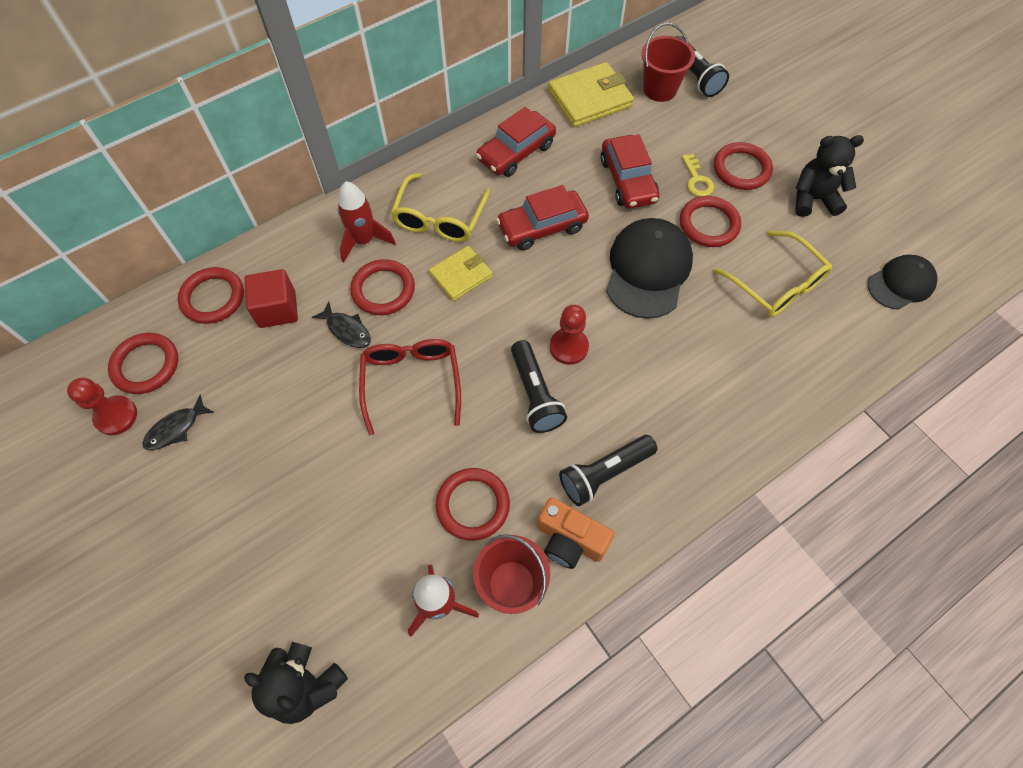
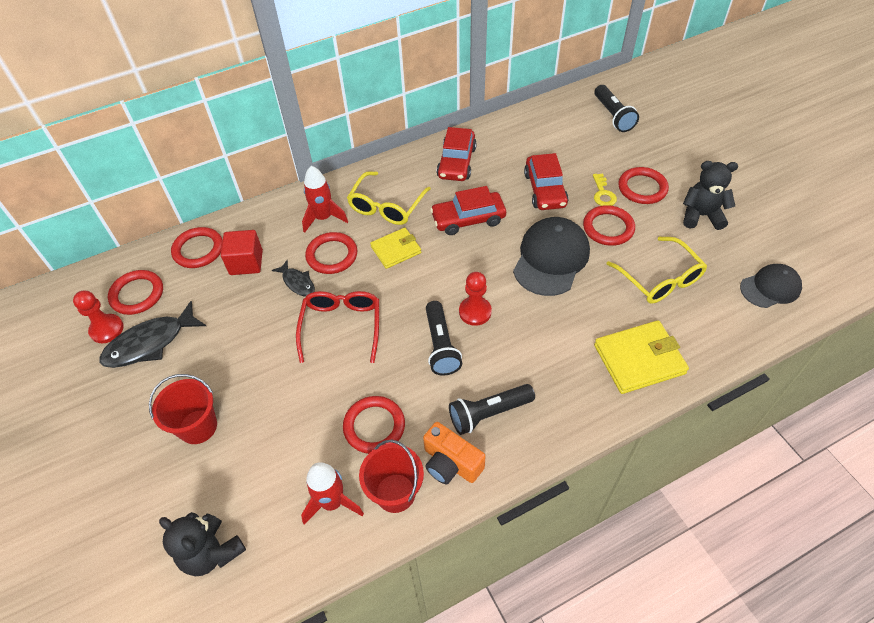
camera: 10 degrees right, 10 degrees down
black fish [142,395,214,450] -> black fish [100,301,206,368], size x1.77
red car [476,107,556,177] -> red car turned 45 degrees counterclockwise [436,127,477,181]
yellow wallet [548,62,634,127] -> yellow wallet moved to [594,320,689,394]
red bucket [642,23,695,102] -> red bucket moved to [149,374,217,444]

